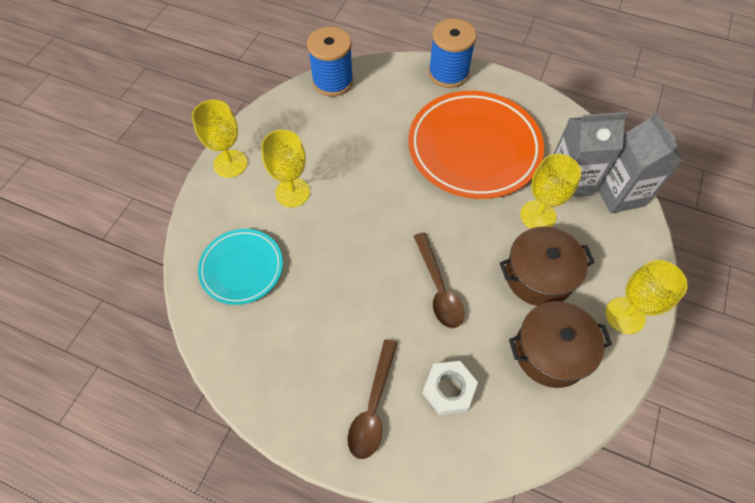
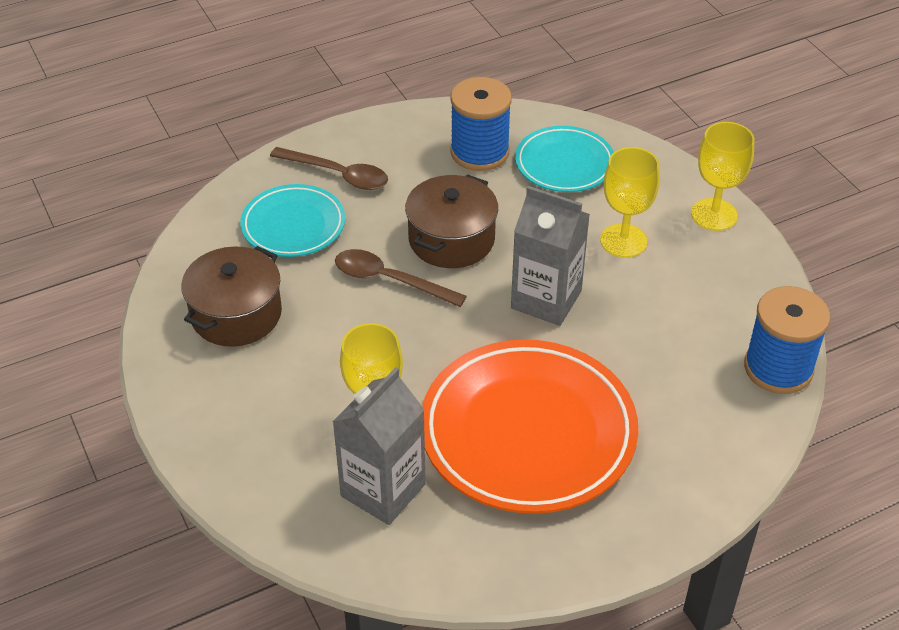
camera: 130 degrees right, 15 degrees down
brown spoon [347,340,398,459] -> brown spoon turned 150 degrees clockwise [270,147,388,190]
white nut [423,361,478,415] -> turquoise plate [240,184,345,257]
blue spool [428,18,477,88] -> blue spool moved to [450,77,512,171]
brown pot [500,226,595,306] -> brown pot moved to [405,174,498,268]
grey carton [597,112,683,214] -> grey carton moved to [511,186,590,326]
yellow goblet [605,260,688,334] -> none

